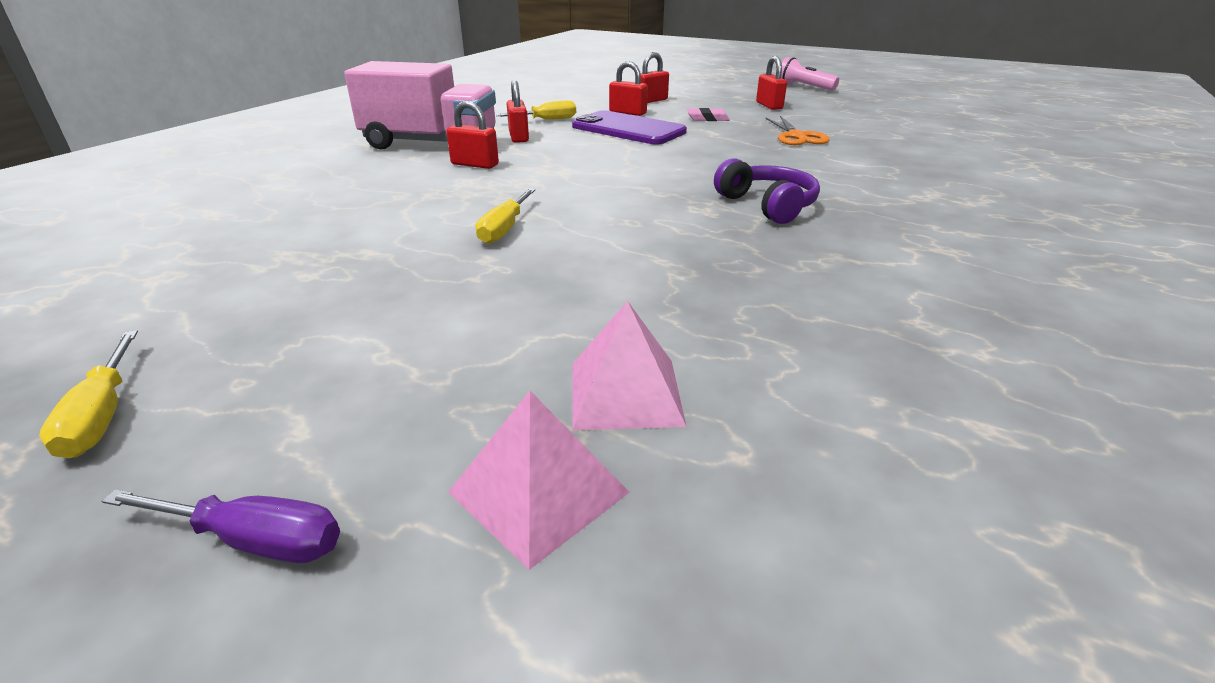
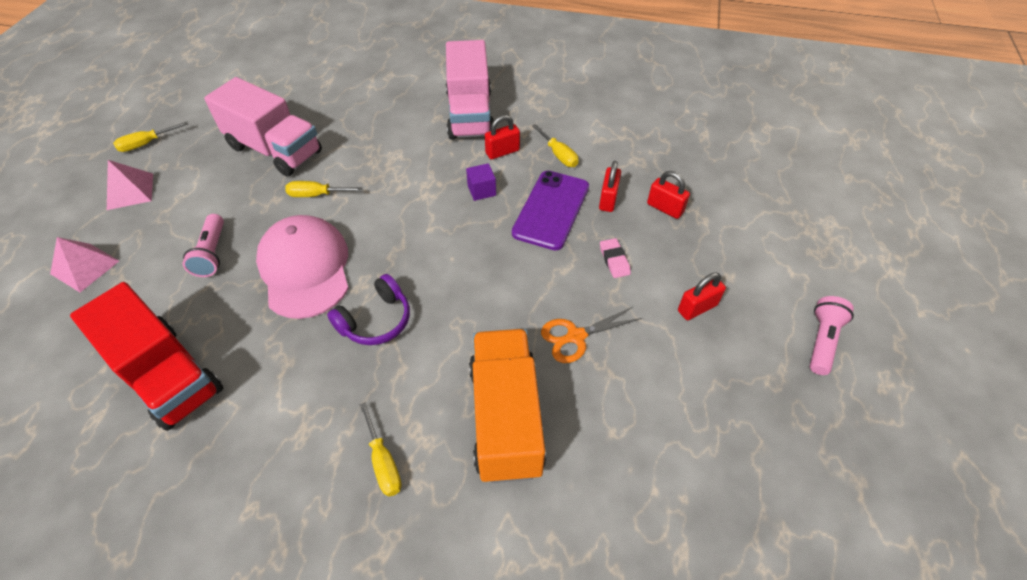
camera: 75 degrees right, 20 degrees up
purple screwdriver [101,489,340,563] -> none
red padlock [446,101,499,169] -> none
pink pyramid [573,301,687,430] -> pink pyramid moved to [107,160,153,210]
none -> red truck [70,282,223,431]
none -> pink flashlight [183,214,224,277]
none -> pink truck [204,77,322,176]
none -> pink cap [256,215,349,319]
none -> yellow screwdriver [360,402,402,497]
none -> purple cube [466,163,496,201]
none -> orange truck [469,329,546,483]

